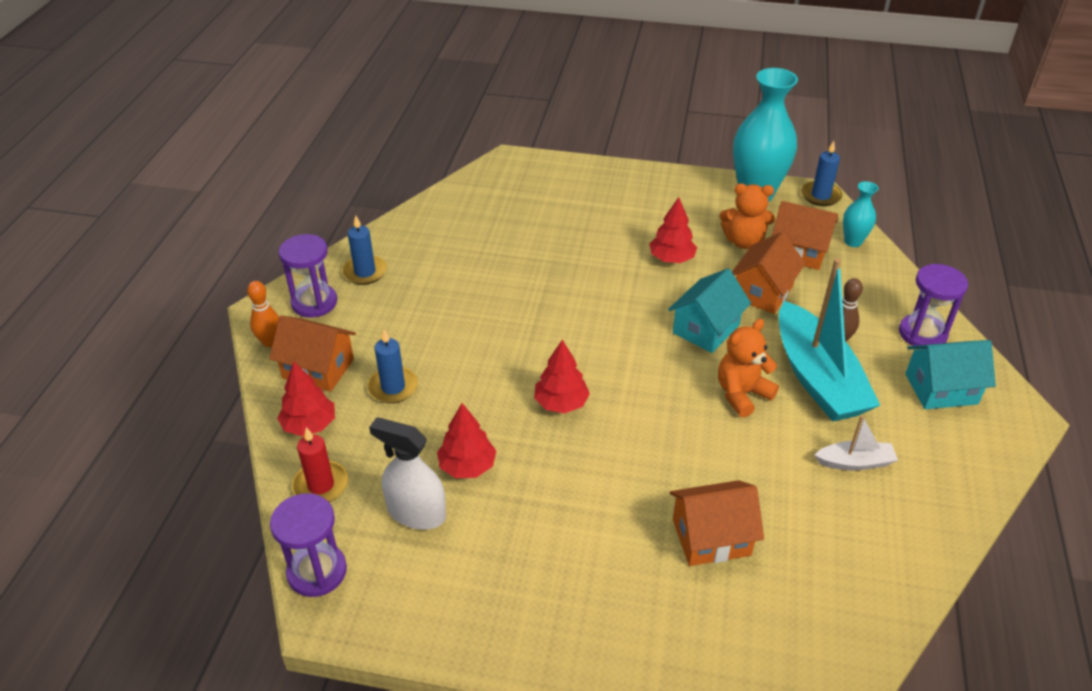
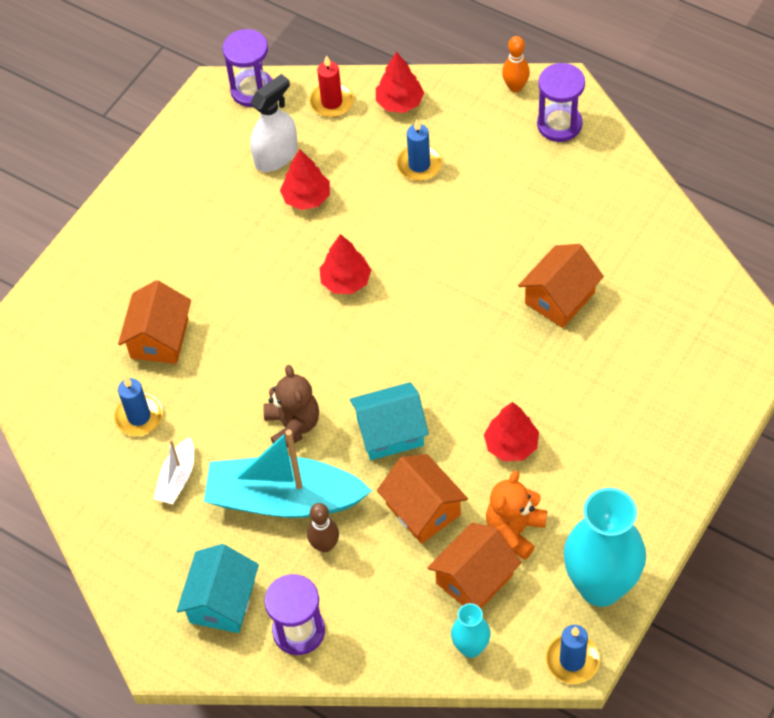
camera: 115 degrees right, 15 degrees up
orange house [269,315,356,391] -> orange house moved to [518,244,604,328]
blue candle [342,215,387,285] -> blue candle moved to [114,377,163,436]
turquoise house [668,268,751,353] -> turquoise house turned 75 degrees counterclockwise [350,382,429,460]
orange teddy bear [718,319,779,418] -> brown teddy bear [264,365,319,447]

